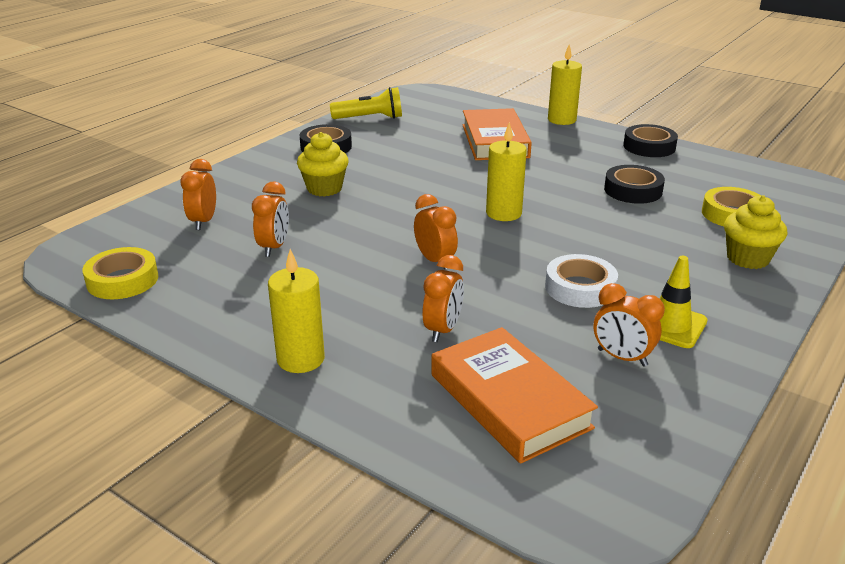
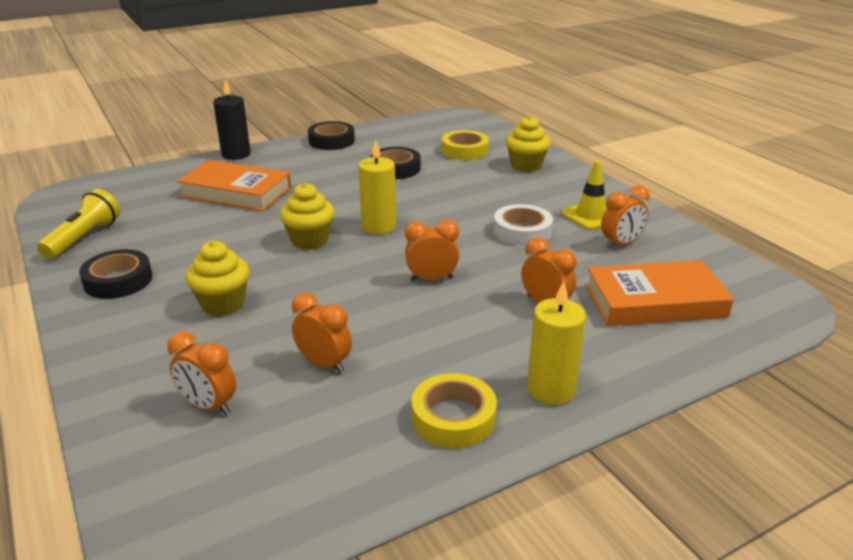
camera: 65 degrees left, 0 degrees up
yellow tape [82,247,158,299] -> yellow tape moved to [412,373,497,448]
yellow candle [548,45,582,125] -> black candle [213,79,251,160]
none -> yellow cupcake [280,183,334,250]

